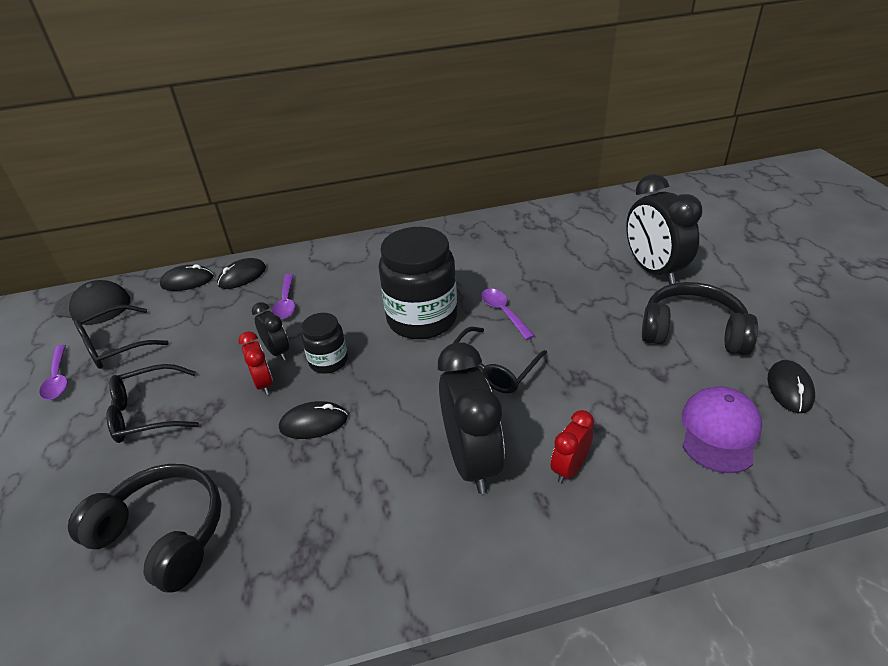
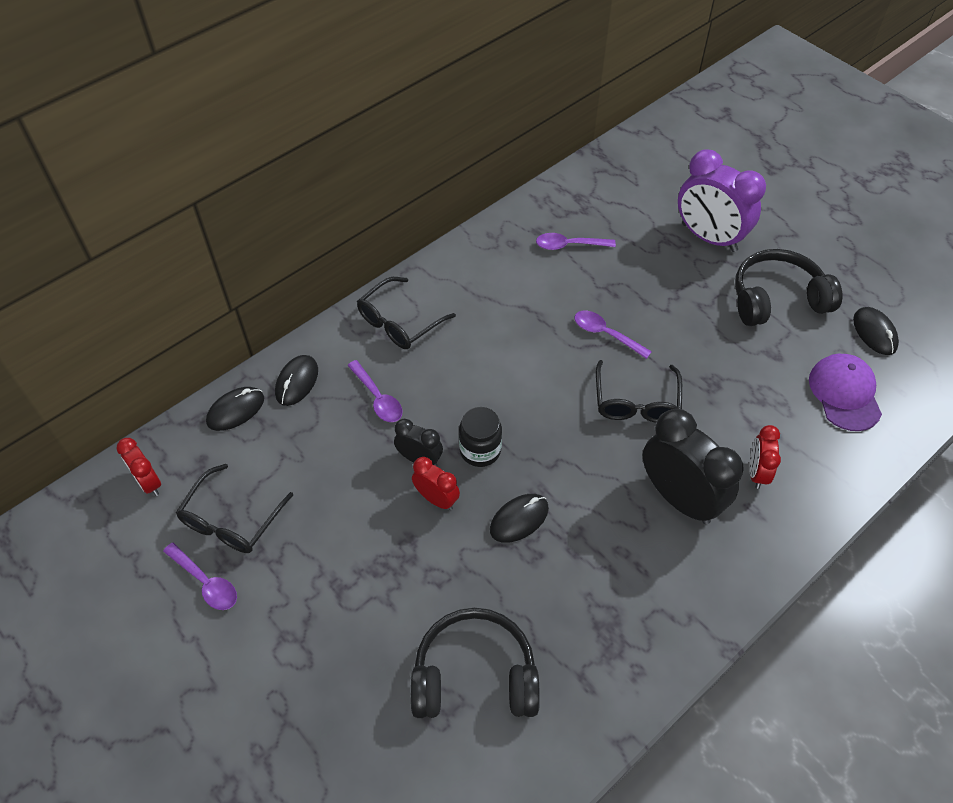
camera: 30 degrees left, 15 degrees up
black cap [54,280,130,325] -> red clock [117,438,161,496]
black glasses [107,364,199,443] -> black glasses moved to [357,277,456,349]
black jar [378,227,457,339] -> none
black clock [626,174,702,285] -> purple clock [678,149,766,252]
none -> purple spoon [536,233,616,250]

